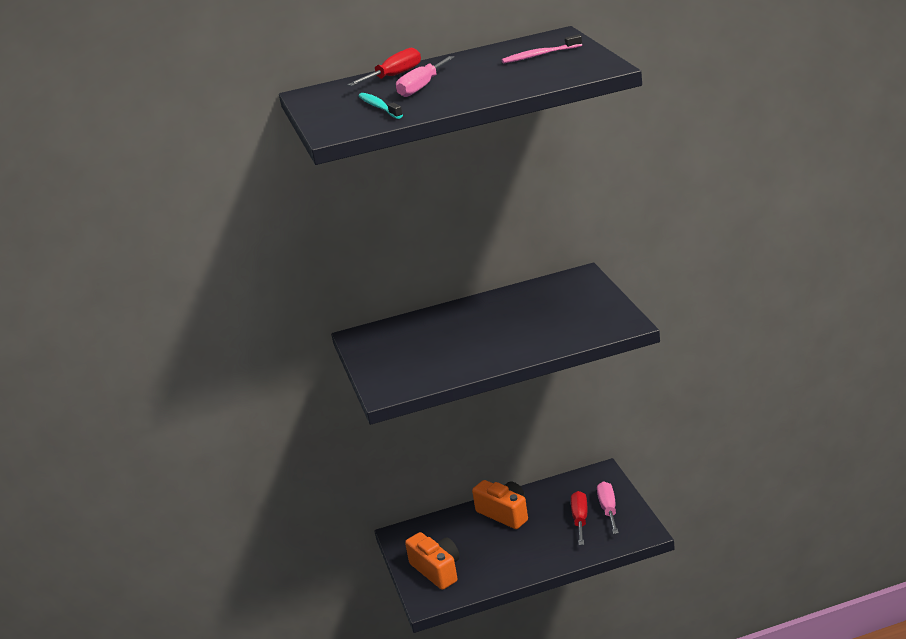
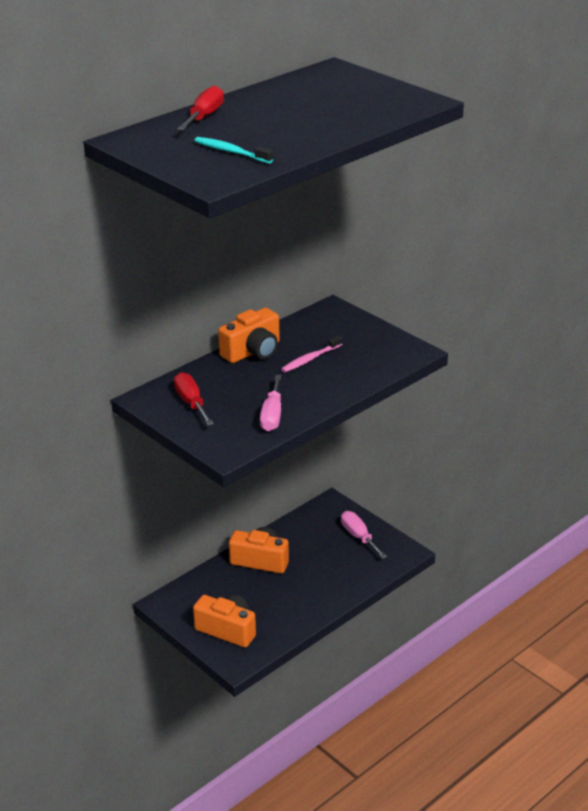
camera: 30 degrees left, 5 degrees up
pink screwdriver [396,56,455,97] -> pink screwdriver moved to [260,375,282,431]
pink toothbrush [502,35,582,64] -> pink toothbrush moved to [281,335,343,373]
red screwdriver [571,491,587,545] -> red screwdriver moved to [174,372,214,425]
none -> orange camera [218,308,280,363]

